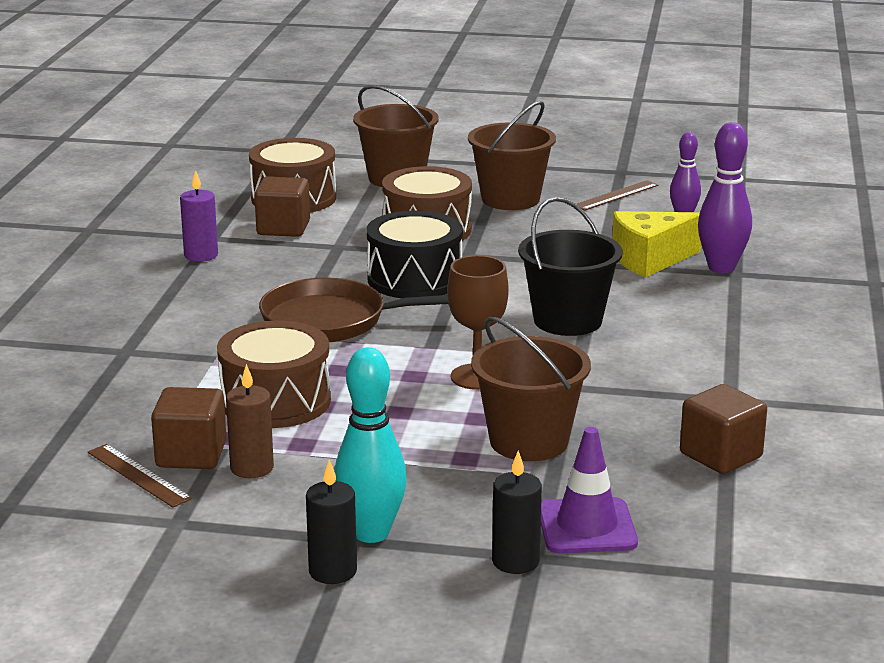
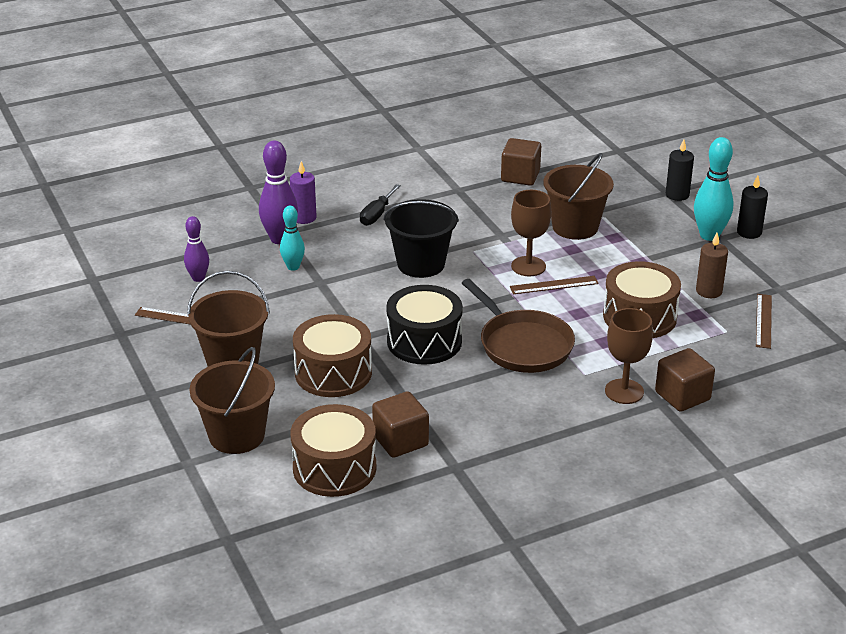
camera: 125 degrees left, 10 degrees up
brown cube [151,387,226,469] -> brown cube moved to [655,348,715,412]
purple candle [180,170,218,262] -> purple candle moved to [290,161,317,224]
purple traffic cone [541,427,638,554] -> none
yellow cheese [612,211,701,277] -> turquoise bowling pin [280,206,305,271]
none -> black screwdriver [360,184,401,226]
none -> brown ruler [510,276,599,294]
none -> brown goblet [605,308,653,404]

